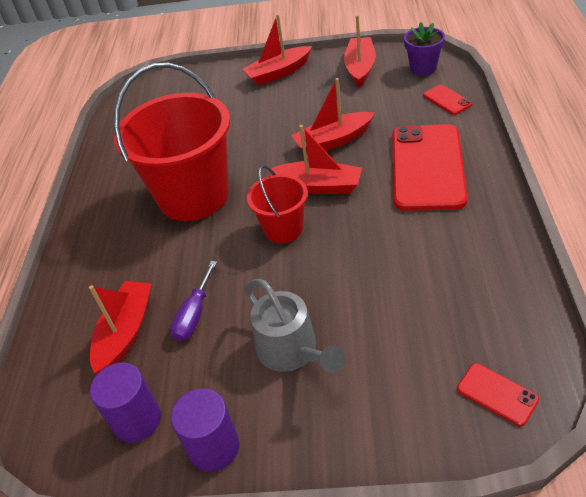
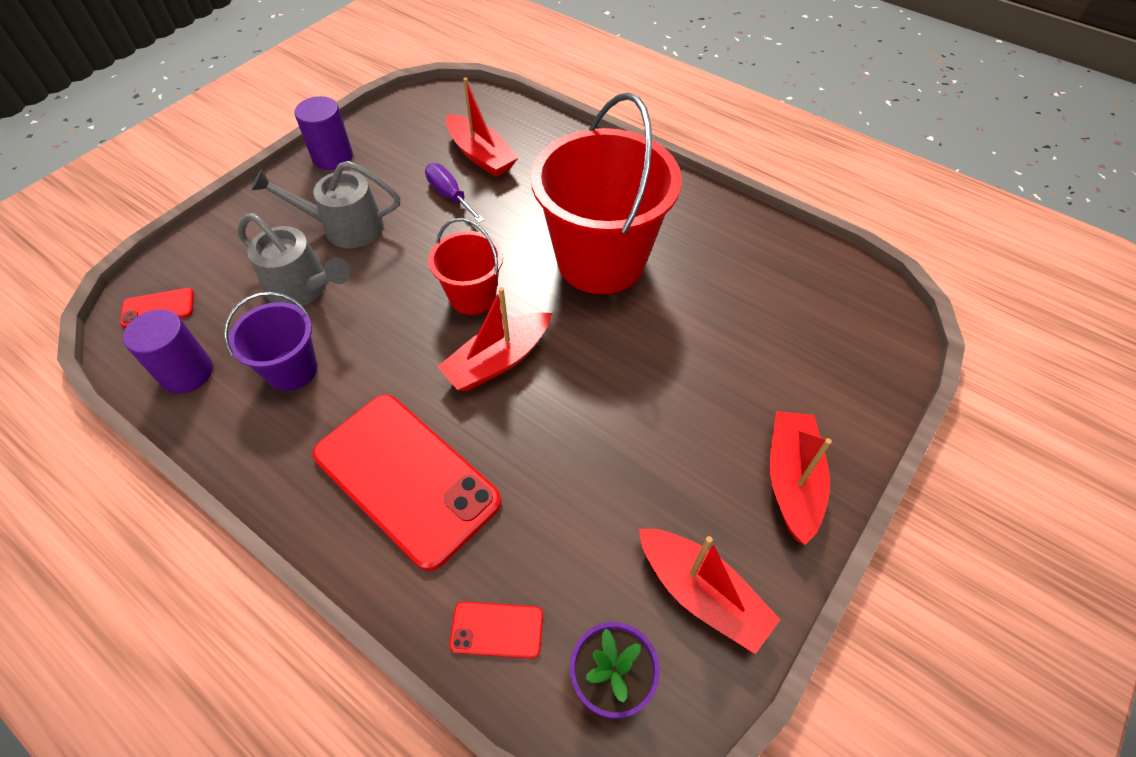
camera: 120 degrees right, 10 degrees up
purple cylinder [90,363,161,443] -> purple cylinder moved to [123,309,213,394]
red boat [291,78,375,154] -> none
none -> purple bucket [224,292,317,391]
none -> grey watering can [238,213,351,307]

